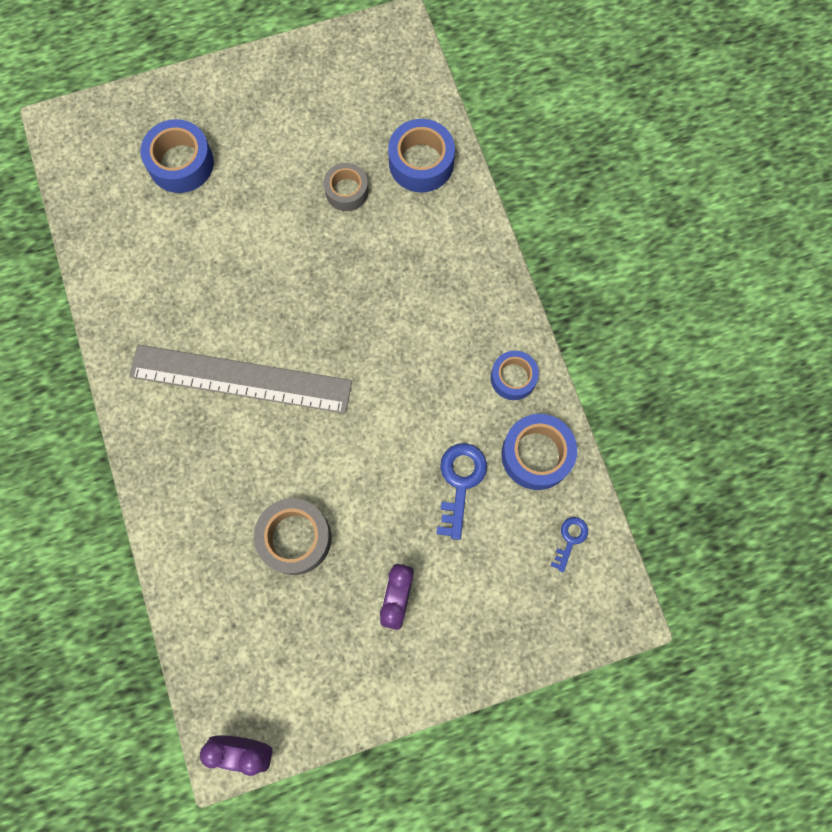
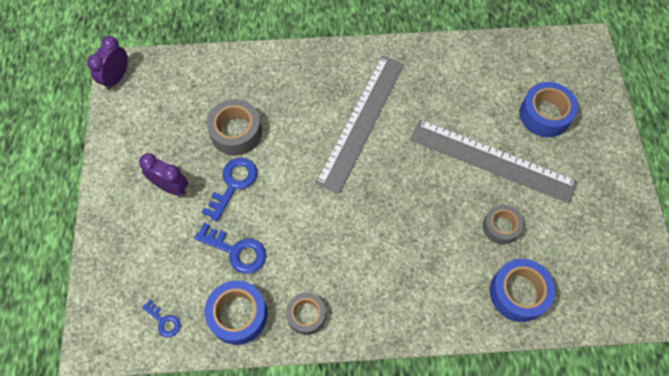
camera: 105 degrees right, 10 degrees down
blue tape [491,351,539,400] -> grey tape [286,293,326,335]
none -> blue key [202,158,257,222]
none -> grey ruler [410,119,578,204]

